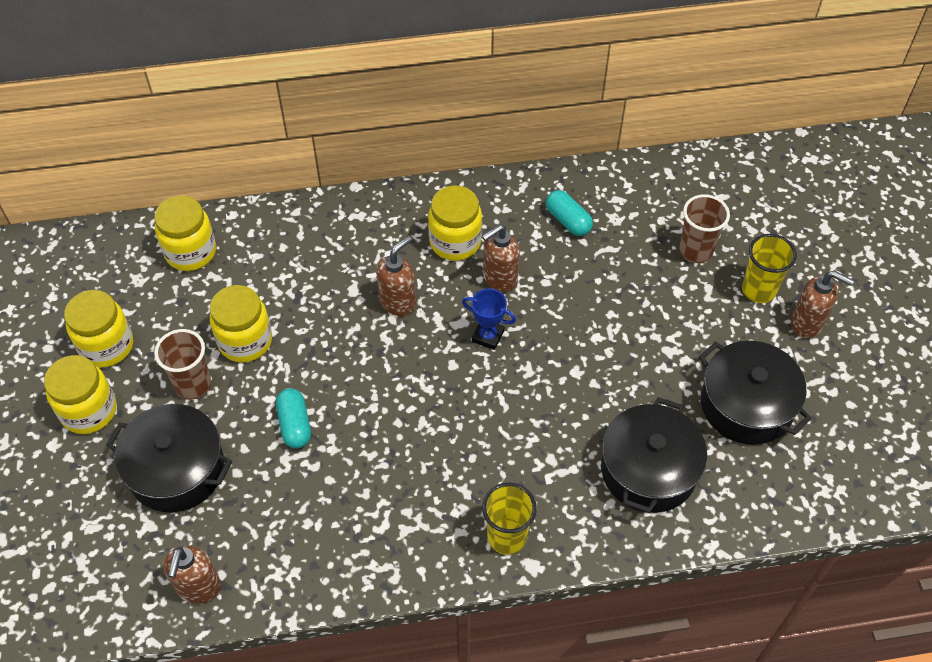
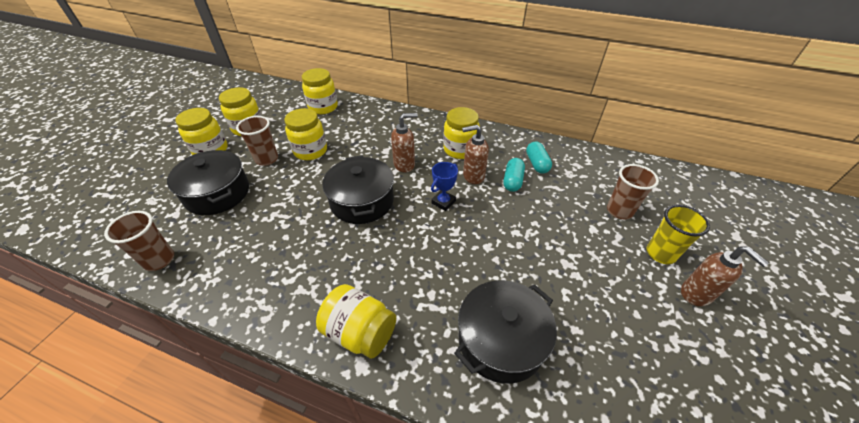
camera: 30 degrees right, 10 degrees down
brown soap dispenser [163,546,222,604] -> brown cup [104,211,174,271]
turquoise capsule [276,388,311,448] -> turquoise capsule moved to [503,158,525,192]
blue trophy [462,288,516,350] -> blue trophy turned 75 degrees clockwise [431,162,458,211]
yellow cup [482,483,537,555] -> yellow jar [316,284,396,359]
black pot [699,341,812,445] -> black pot moved to [322,155,394,224]

